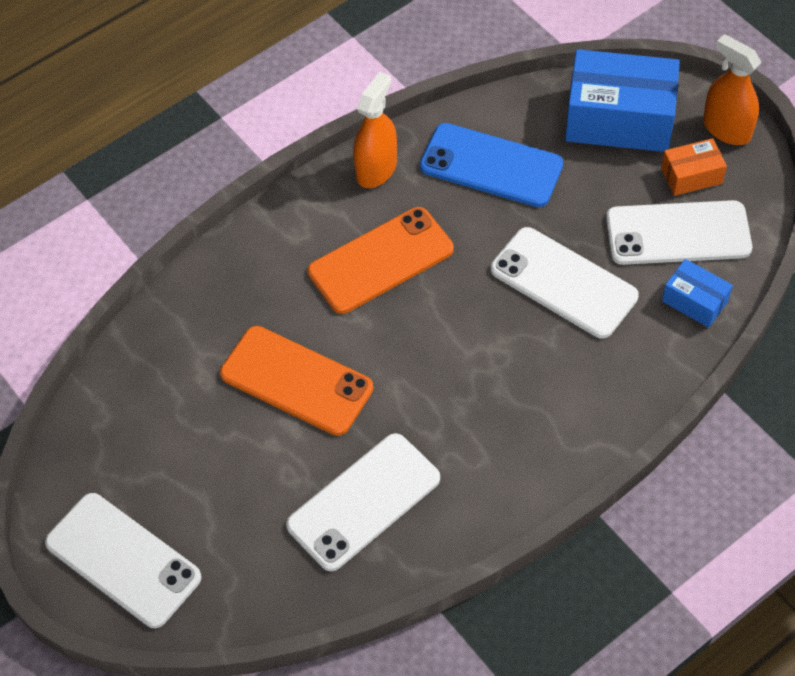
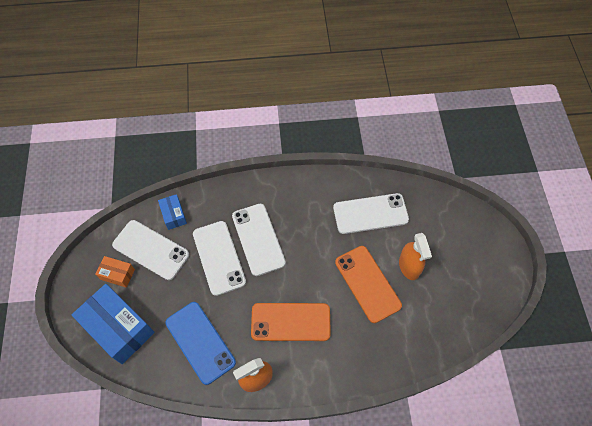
camera: 150 degrees left, 5 degrees up
white phone [45,493,202,628] -> white phone moved to [232,204,286,276]
orange spray bottle [703,34,761,145] -> orange spray bottle moved to [399,233,432,280]

